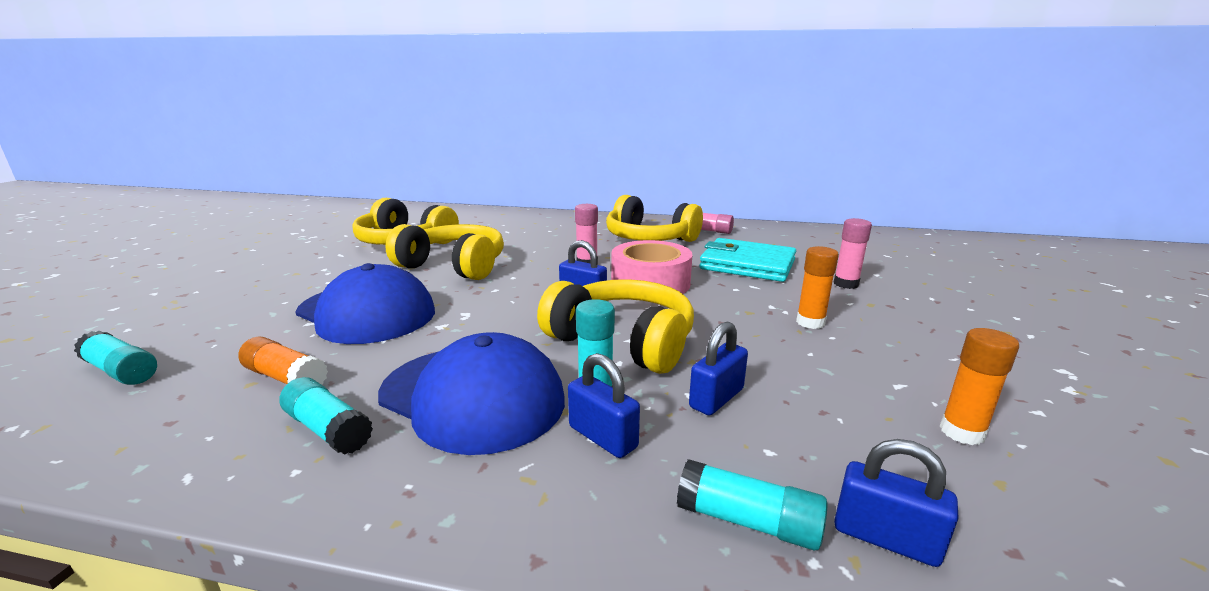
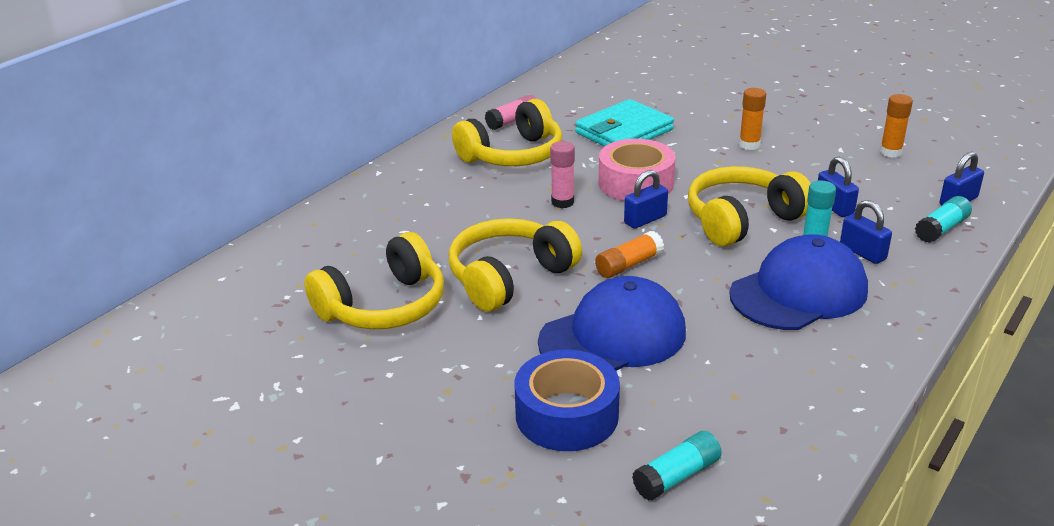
camera: 65 degrees left, 10 degrees up
orange glue stick [238,336,328,385] -> orange glue stick moved to [595,231,664,278]
turquoise glue stick [279,377,373,455] -> none
blue padlock [568,353,640,458] -> blue padlock turned 75 degrees clockwise [840,200,892,264]
pink glue stick [834,218,872,289] -> none
none -> blue tape [515,350,620,451]

